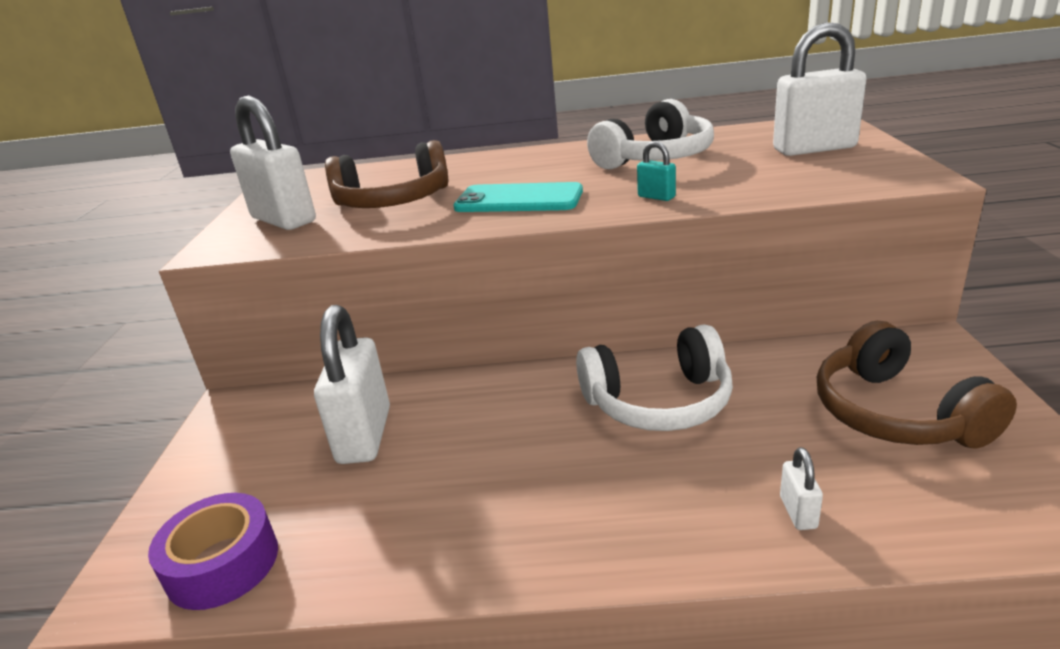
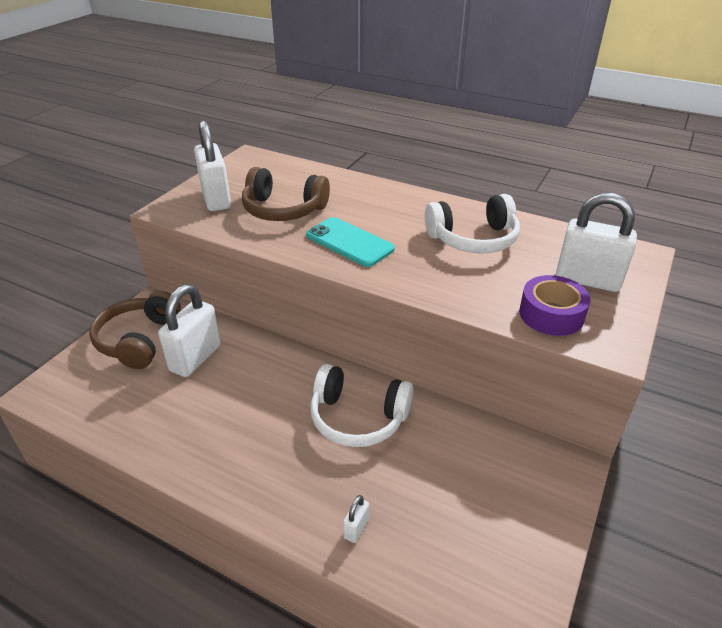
camera: 25 degrees right, 10 degrees up
purple tape [148,493,278,610] -> purple tape moved to [519,275,591,336]
turquoise padlock [637,141,676,201] -> none
brown headphones [817,321,1017,448] -> brown headphones moved to [89,291,181,369]

